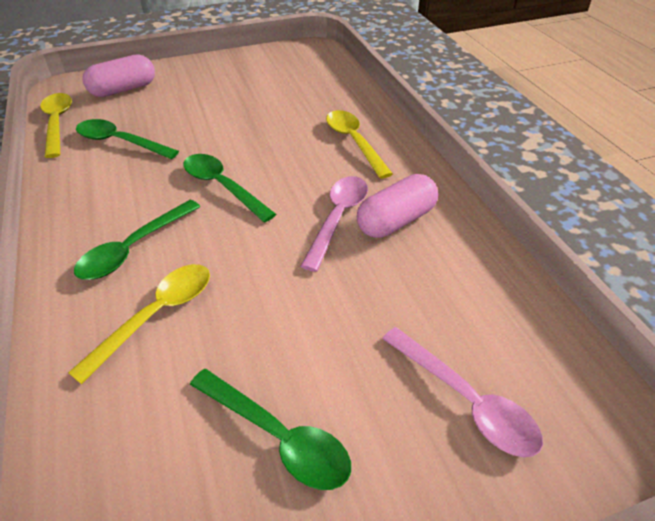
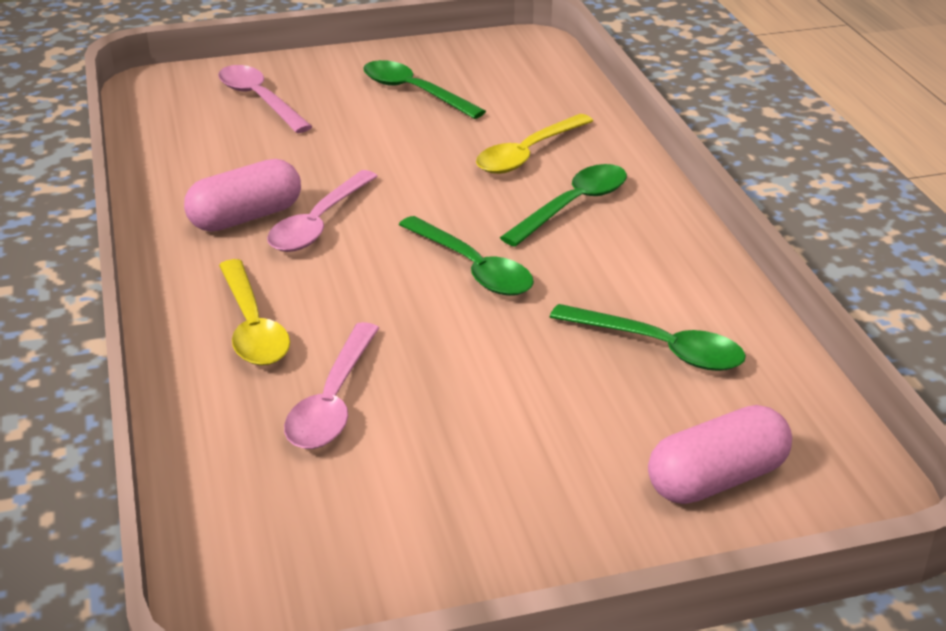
camera: 175 degrees left, 10 degrees down
yellow spoon [40,93,72,158] -> none
none -> pink spoon [284,322,379,449]

